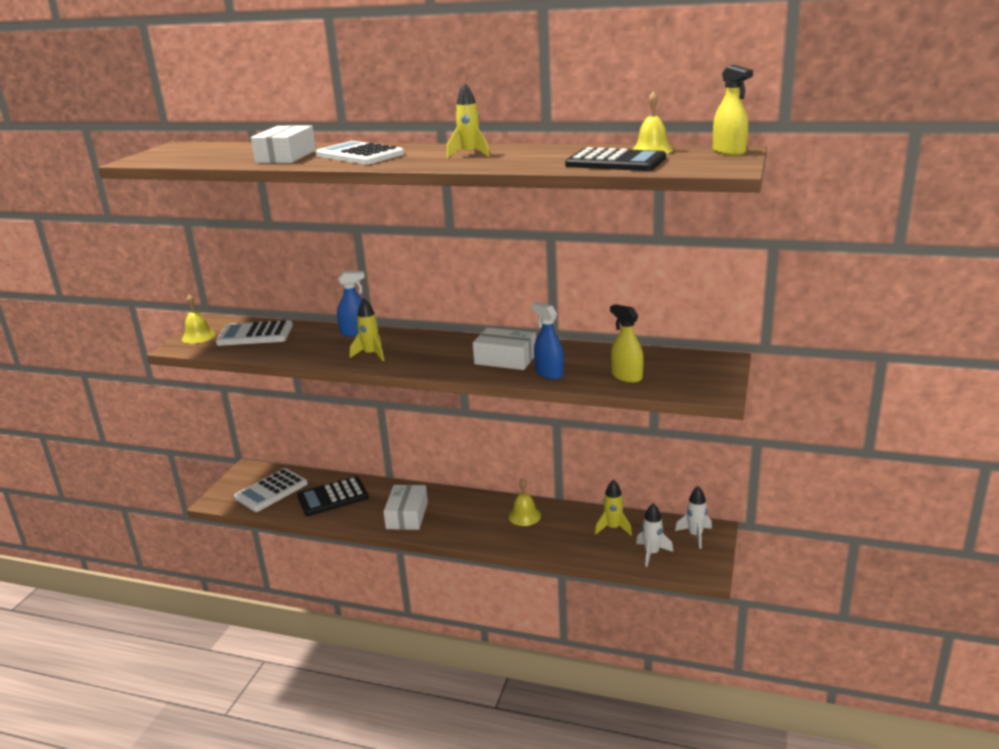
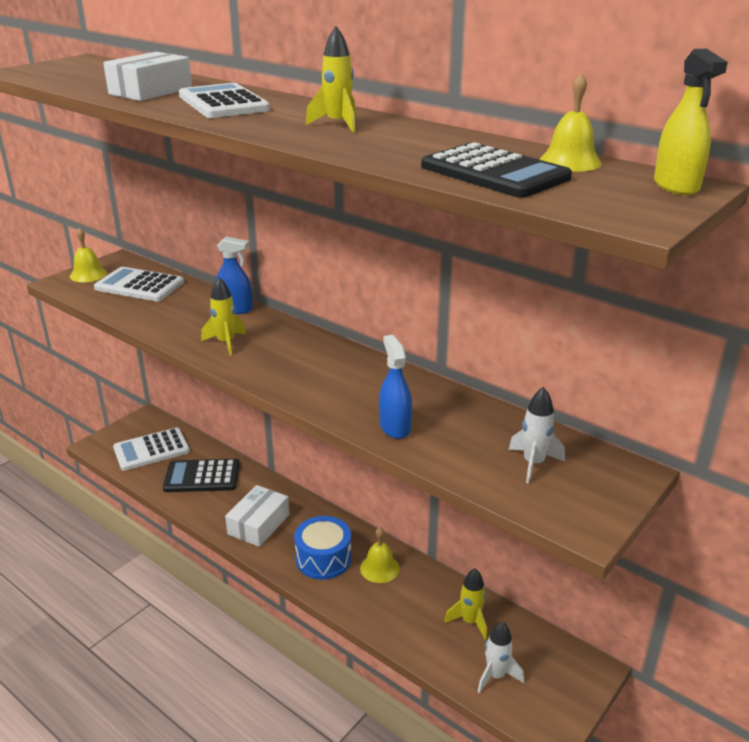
camera: 20 degrees right, 5 degrees up
white box [473,328,536,370] -> none
yellow spray bottle [610,304,644,383] -> none
white rocket [675,486,712,549] -> white rocket moved to [509,387,565,484]
none -> blue drum [294,516,352,580]

